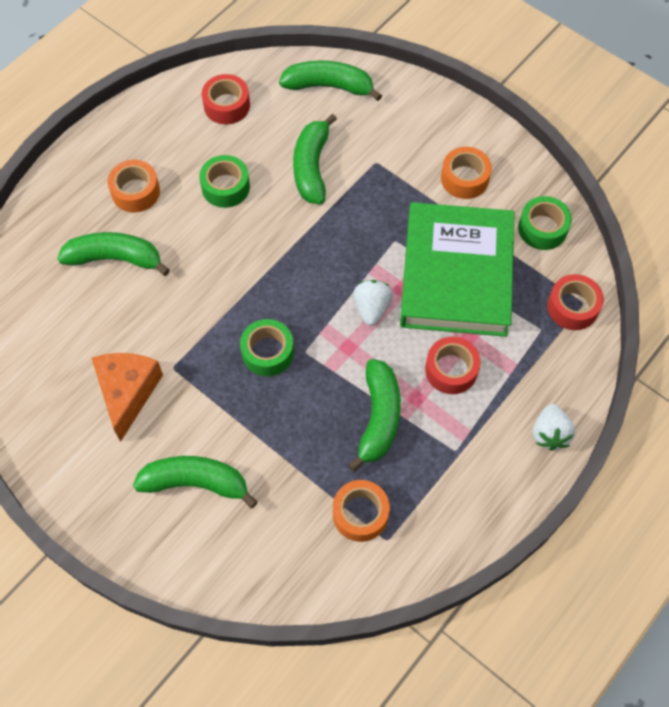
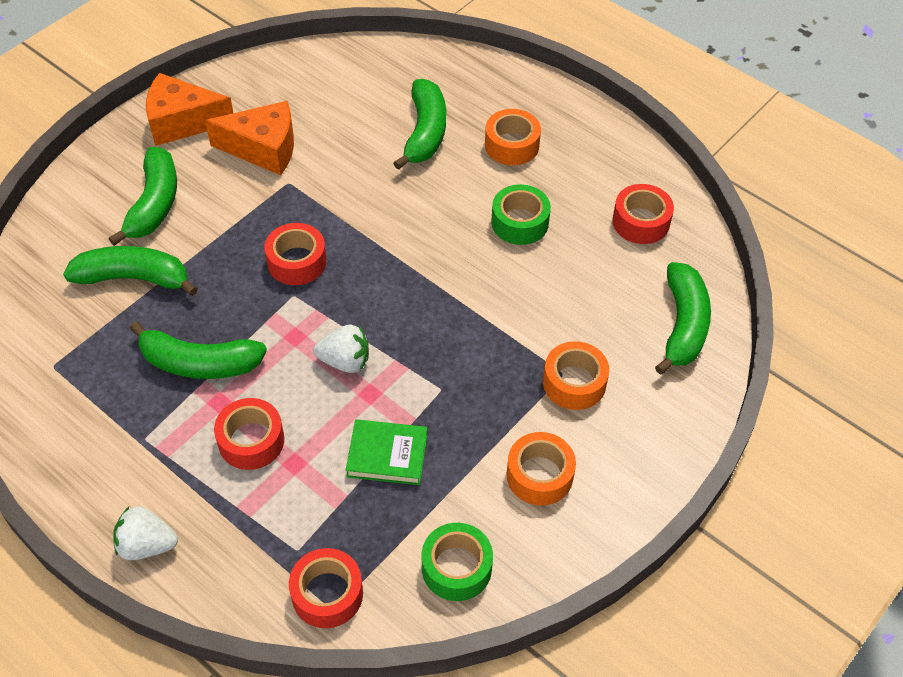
camera: 90 degrees right, 10 degrees down
green tape [240,319,294,376] -> red tape [265,223,327,285]
green banana [293,114,337,204] -> green banana moved to [63,246,198,296]
orange tape [333,480,390,542] -> orange tape moved to [543,341,609,410]
green book [400,202,515,337] -> green book [346,419,427,485], size x0.43
none -> orange cheese [146,73,233,146]

